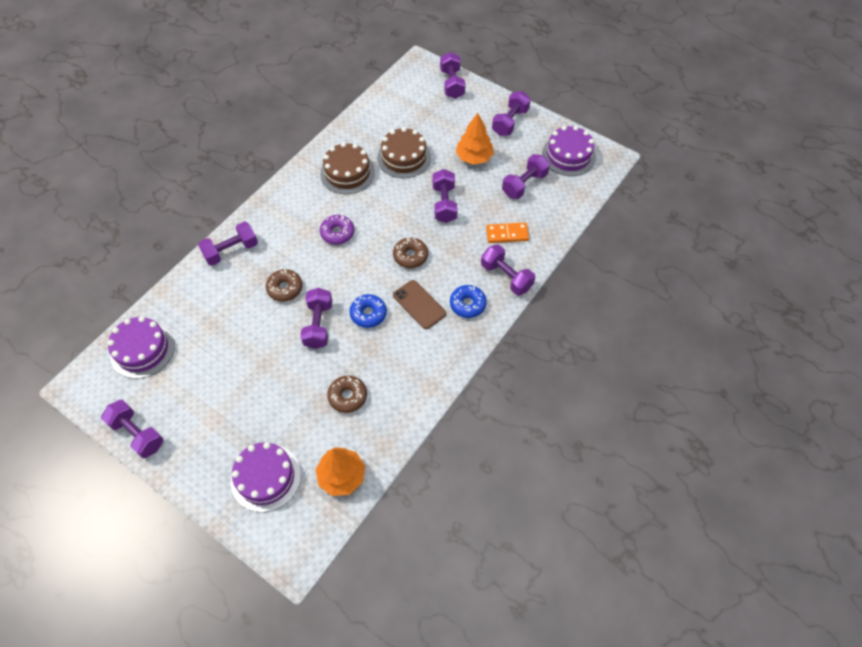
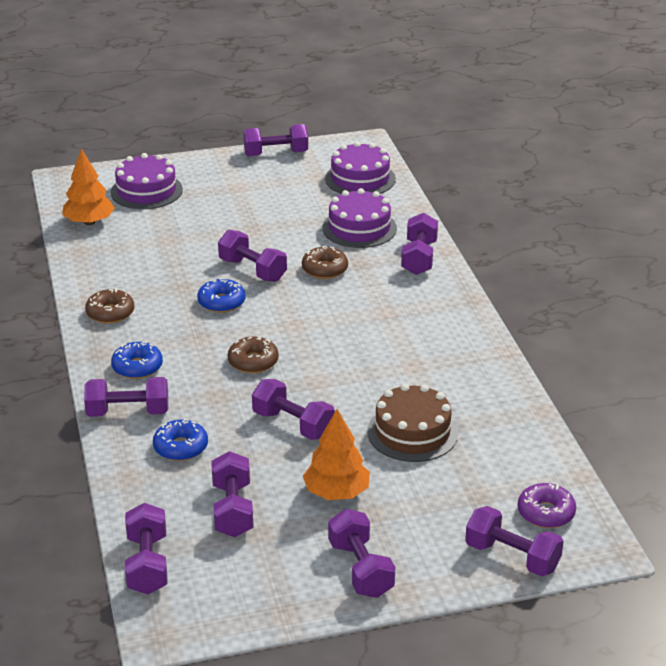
camera: 130 degrees right, 25 degrees down
brown cake [320,142,375,194] -> none
purple donut [320,215,354,245] -> purple donut moved to [518,483,576,528]
brown donut [327,376,367,413] -> brown donut moved to [85,288,134,324]
brown phone [393,280,446,329] -> none
orange domino [486,222,529,243] -> blue donut [153,419,208,461]
purple cake [542,126,596,176] -> purple cake moved to [322,188,397,248]
none -> purple dumbbell [125,503,168,594]

